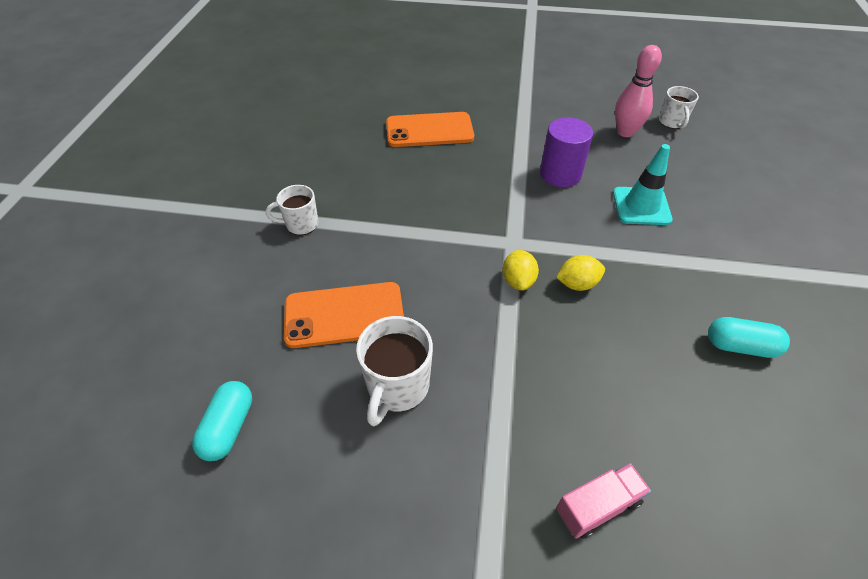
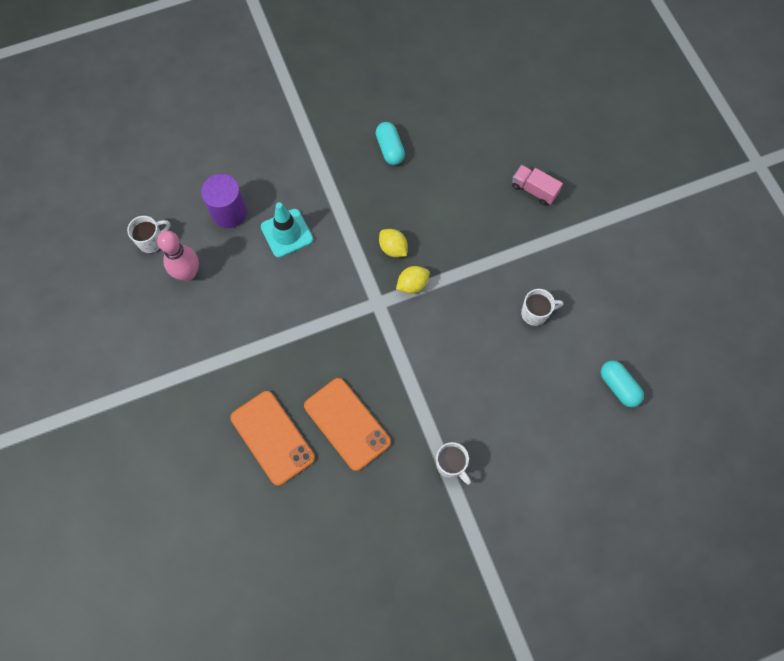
camera: 120 degrees left, 20 degrees up
turquoise capsule [192,381,252,461] -> turquoise capsule turned 75 degrees clockwise [601,360,644,407]
orange phone [284,282,404,348] -> orange phone moved to [304,378,391,471]
white mug [356,316,433,426] -> white mug [521,289,563,326], size x0.66
purple cylinder [540,117,593,187] -> purple cylinder moved to [201,174,247,228]

